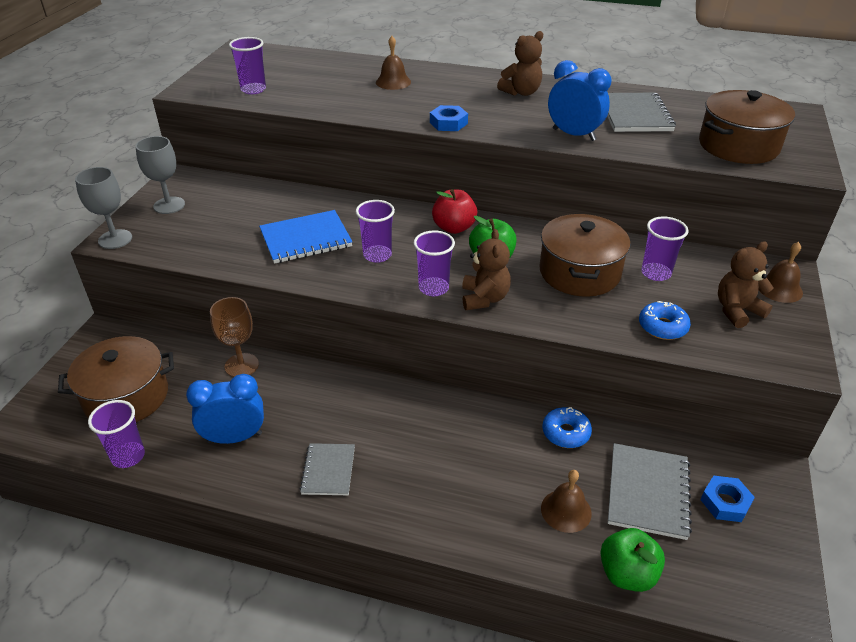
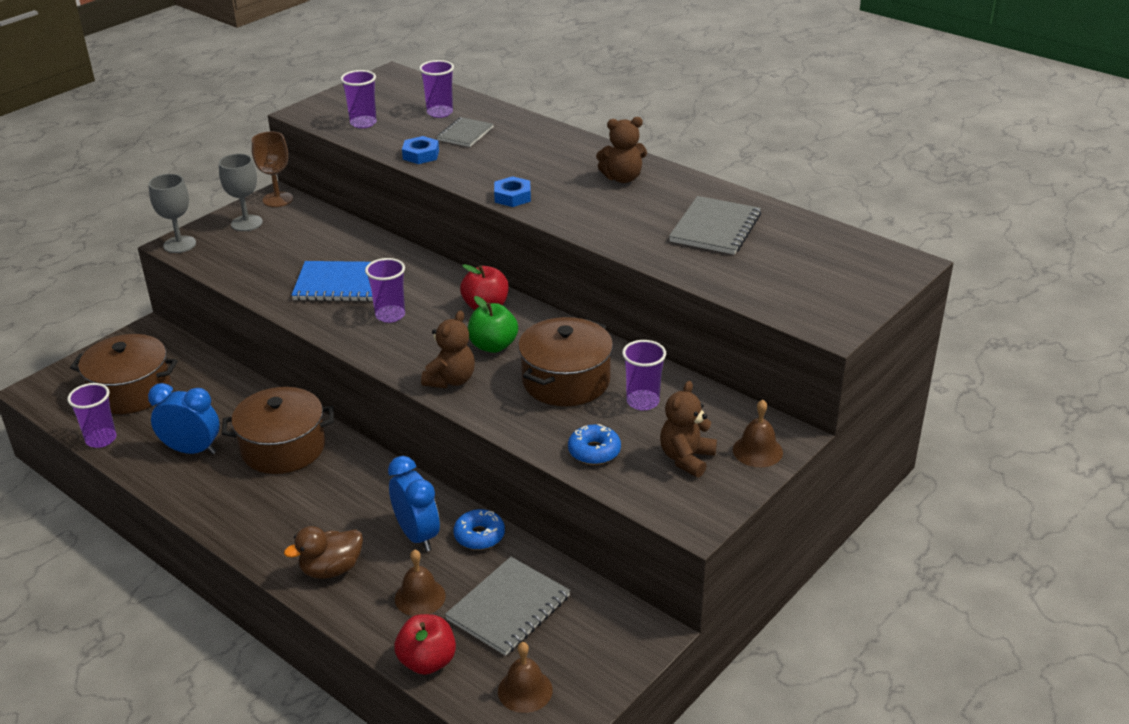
camera: 25 degrees right, 5 degrees down
brown goblet [210,297,259,377] -> brown goblet moved to [252,132,293,207]
grey notebook [300,443,355,495] -> grey notebook moved to [437,117,494,147]
brown bell [376,36,411,90] -> brown bell moved to [498,642,553,713]
purple cup [413,230,455,296] -> purple cup moved to [419,60,454,118]
blue clock [548,60,611,141] -> blue clock moved to [388,456,440,552]
green apple [600,528,665,592] -> red apple [394,614,456,675]
brown pot [699,90,795,164] -> brown pot moved to [222,387,334,474]
blue nut [701,476,755,522] -> blue nut moved to [402,136,439,164]
brown teddy bear [718,241,774,328] -> brown teddy bear turned 60 degrees counterclockwise [660,381,717,477]
none -> brown duck [284,526,363,579]

